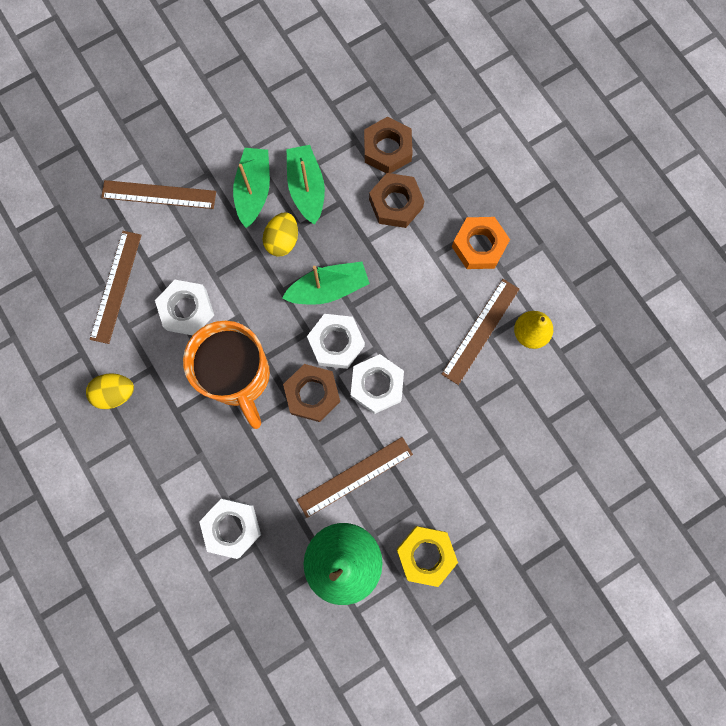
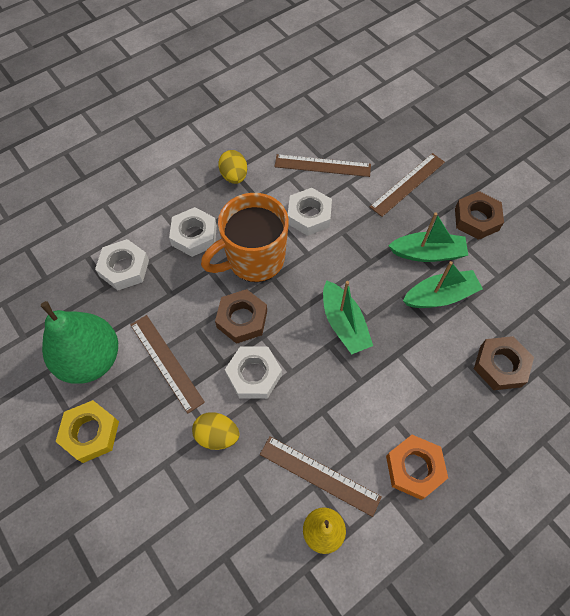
camera: 85 degrees right, 15 degrees down
brown ruler [101,180,216,209] -> brown ruler turned 45 degrees clockwise [370,153,445,217]
yellow egg [263,212,298,257] -> yellow egg moved to [192,412,240,450]
white nut [307,314,365,369] -> white nut moved to [169,207,217,257]
brown nut [369,173,424,228] -> brown nut moved to [455,191,504,240]

